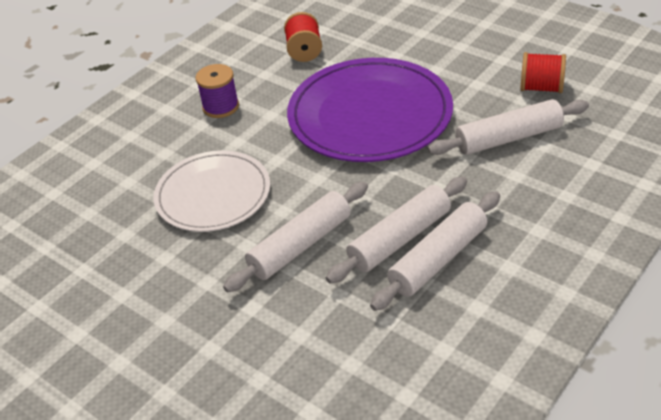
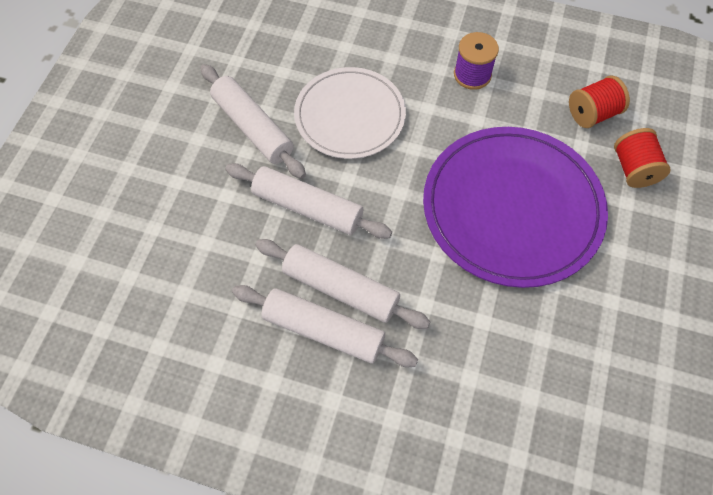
camera: 65 degrees right, 20 degrees up
white rolling pin [428,99,589,155] -> white rolling pin moved to [200,64,306,179]
red spool [520,52,566,93] -> red spool moved to [614,128,671,188]

